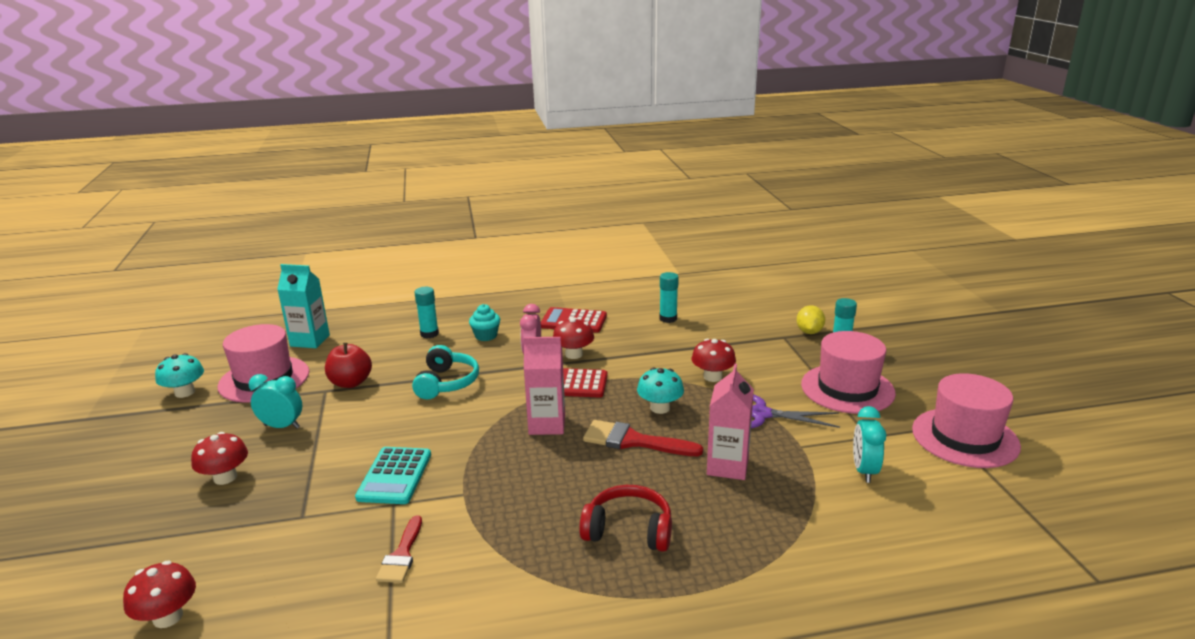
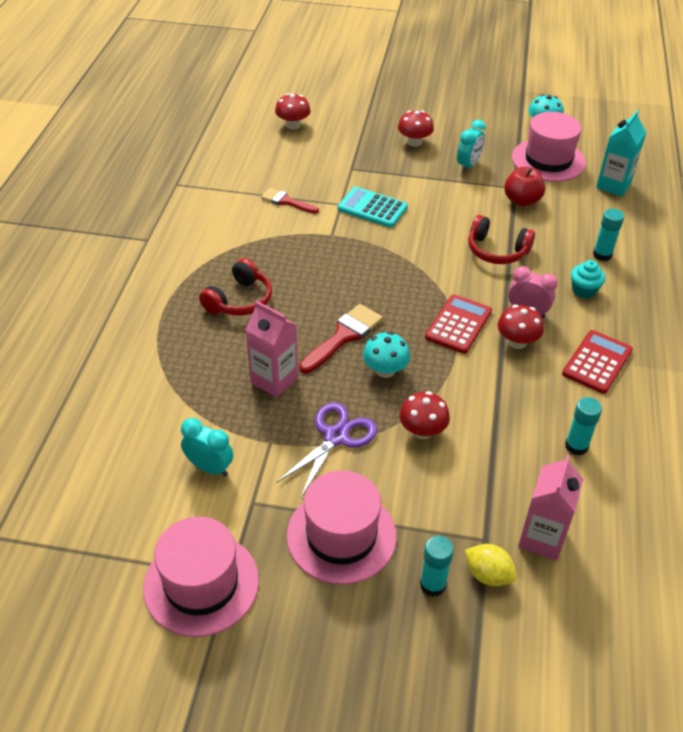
camera: 110 degrees right, 20 degrees up
turquoise headphones [412,345,479,399] -> red headphones [468,215,535,264]
pink carton [524,337,565,435] -> pink carton moved to [518,454,583,561]

